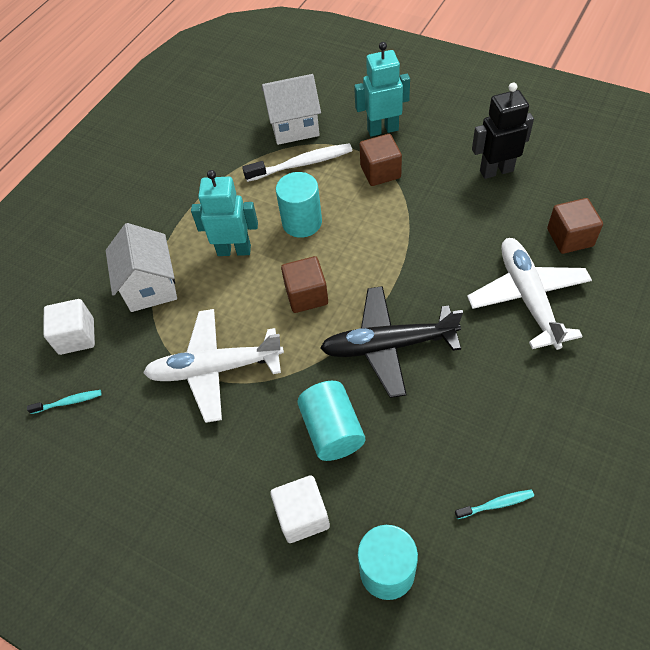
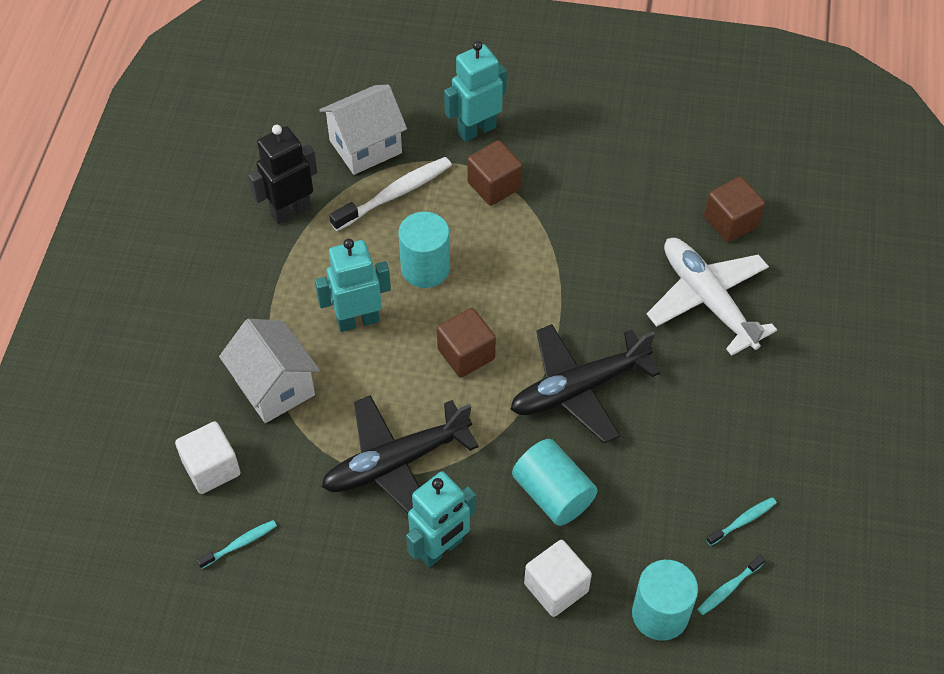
camera: 25 degrees left, 0 degrees up
white plane [143,309,284,423] -> black plane [322,395,479,513]
black robot [472,83,534,179] -> black robot moved to [248,125,317,224]
none -> turquoise robot [406,471,476,567]
none -> turquoise toothbrush [697,555,765,615]

